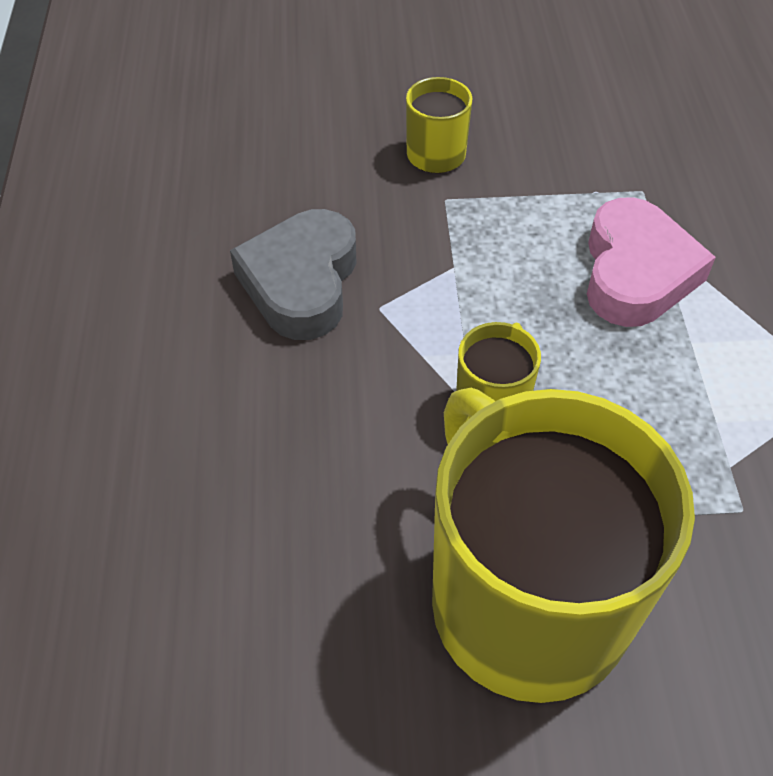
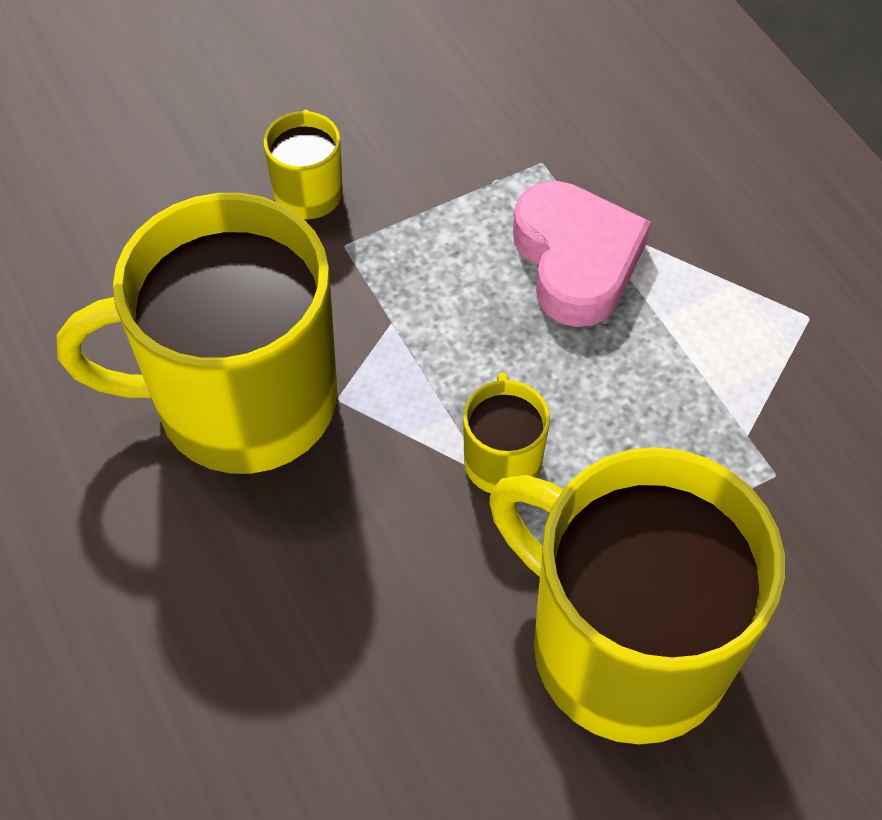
camera: 25 degrees left, 5 degrees up
grey heart [230,209,357,340] -> yellow mug [57,193,337,474]

